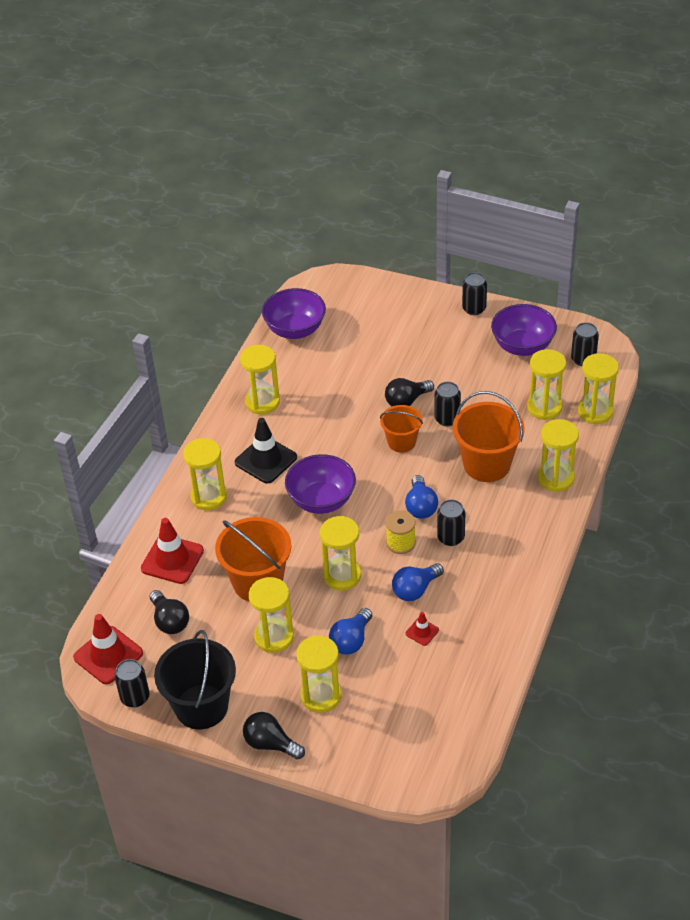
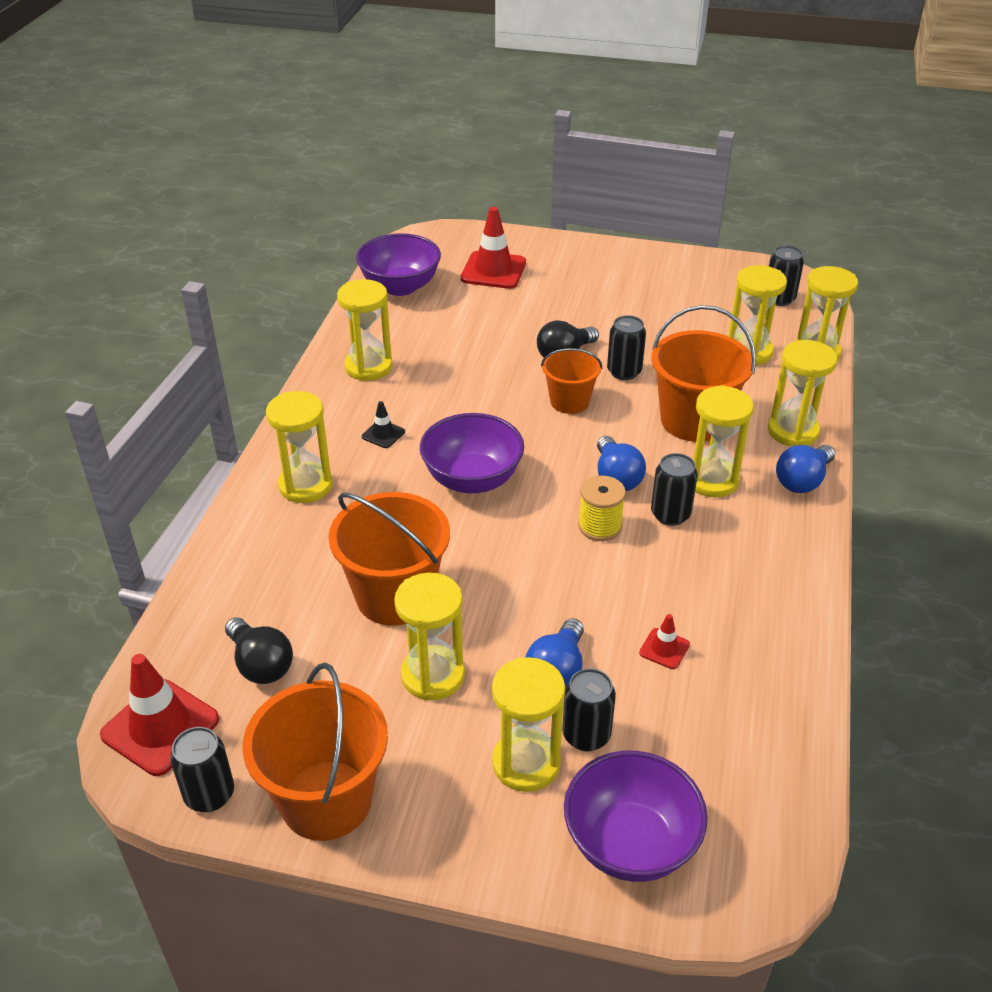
camera: 10 degrees left, 5 degrees down
red traffic cone [141,518,204,584] -> red traffic cone moved to [461,207,526,289]
black bucket [154,630,236,729] -> orange bucket [242,663,388,841]
black traffic cone [235,418,297,483] -> black traffic cone [362,401,405,448], size x0.49
black light bulb [243,712,305,760] -> none
yellow hourglass [320,516,361,590] -> yellow hourglass moved to [693,385,754,497]
blue light bulb [392,563,444,601] -> blue light bulb moved to [776,445,835,493]
black can [462,272,487,315] -> black can moved to [562,668,616,751]
purple bowl [491,304,557,356] -> purple bowl moved to [564,751,708,882]

